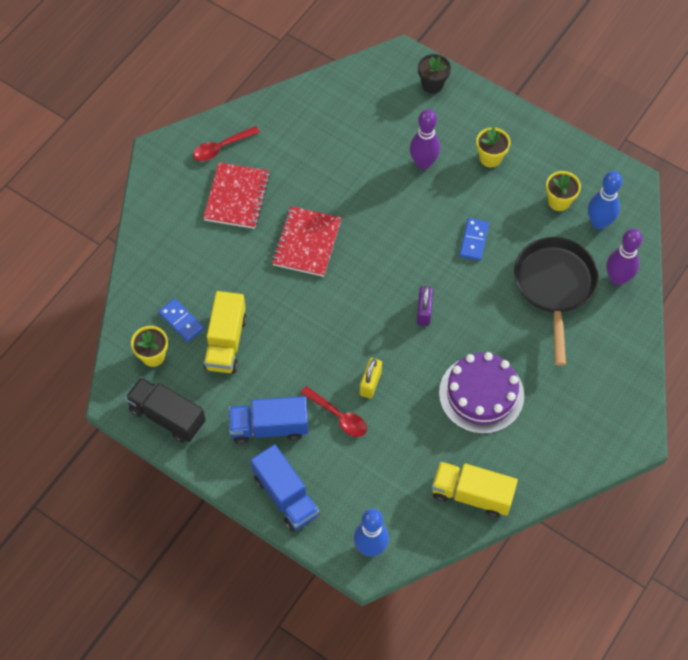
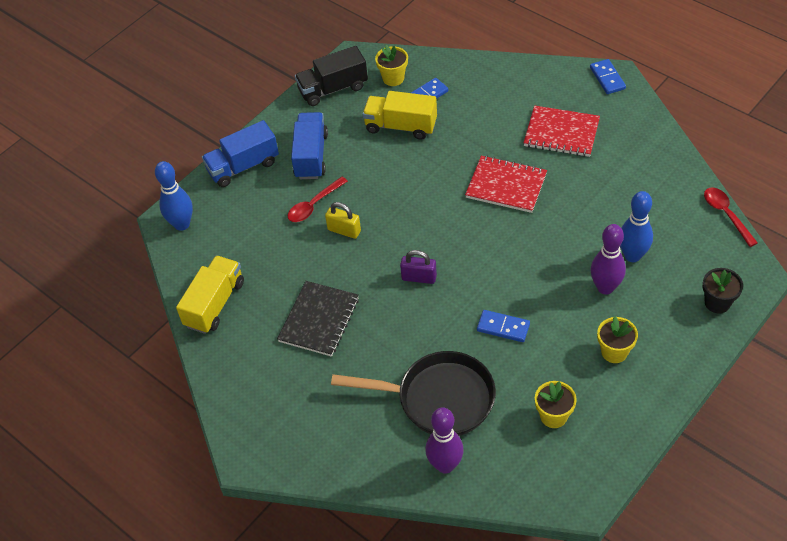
camera: 100 degrees right, 10 degrees down
black truck [125,377,206,443] -> black truck turned 150 degrees counterclockwise [295,46,368,106]
red spoon [193,126,260,161] -> red spoon moved to [704,187,758,247]
purple cake [439,352,524,434] -> black notebook [277,281,359,357]
blue bowling pin [588,171,622,230] -> blue bowling pin moved to [620,191,653,262]
none -> blue domino [590,59,626,94]

